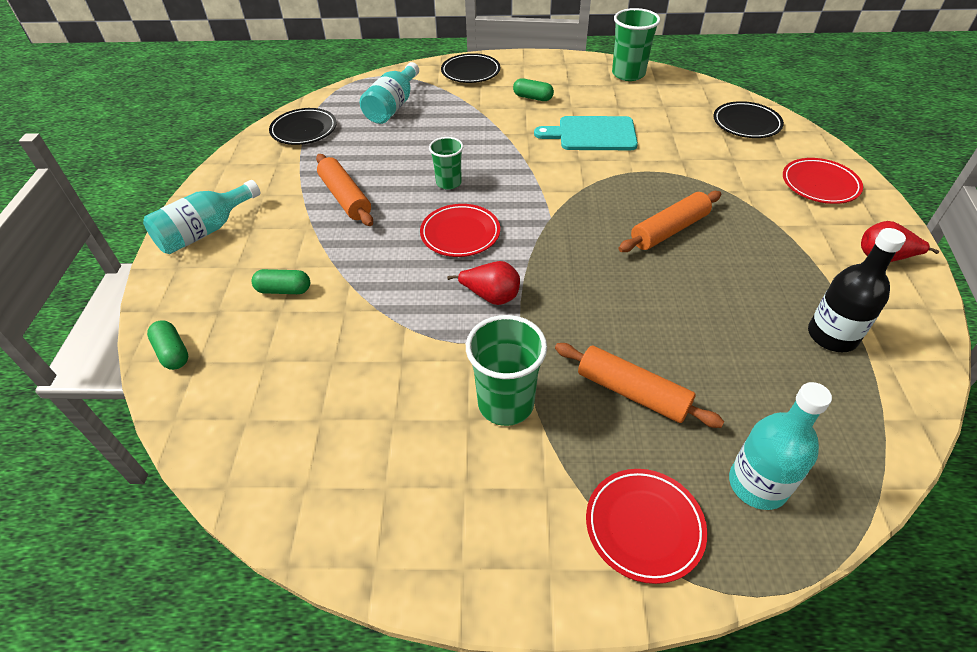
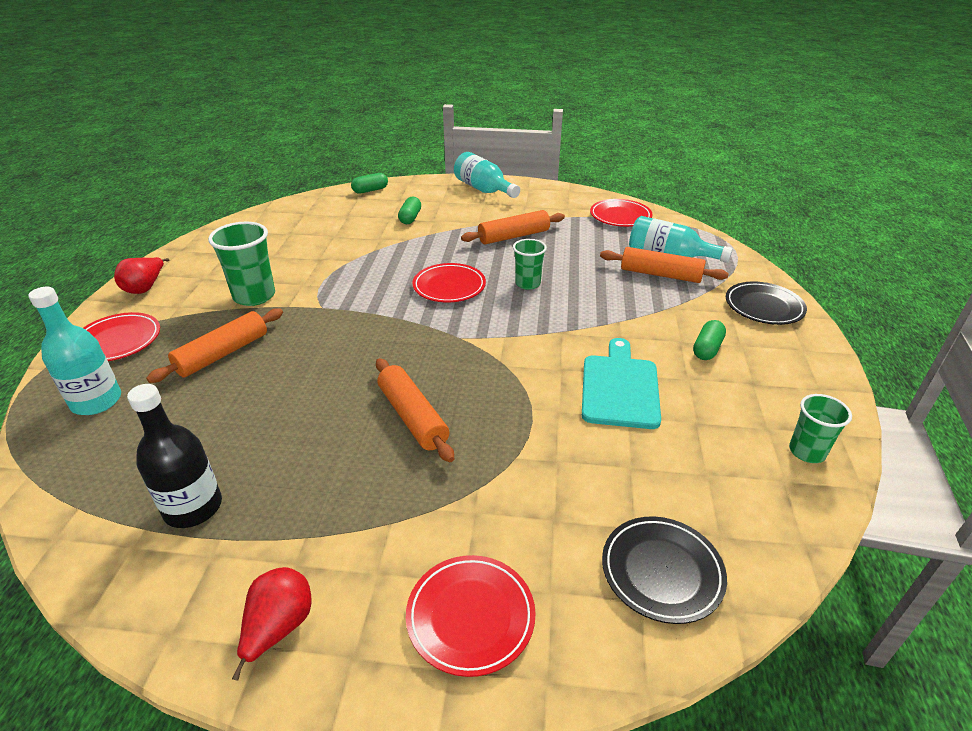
camera: 95 degrees right, 10 degrees down
black plate [269,108,337,145] -> red plate [590,199,652,227]
red pear [447,261,520,305] -> red pear moved to [114,257,169,294]
green cup [612,8,660,81] -> green cup [789,394,852,463], size x0.63
none -> orange rolling pin [600,247,729,283]

